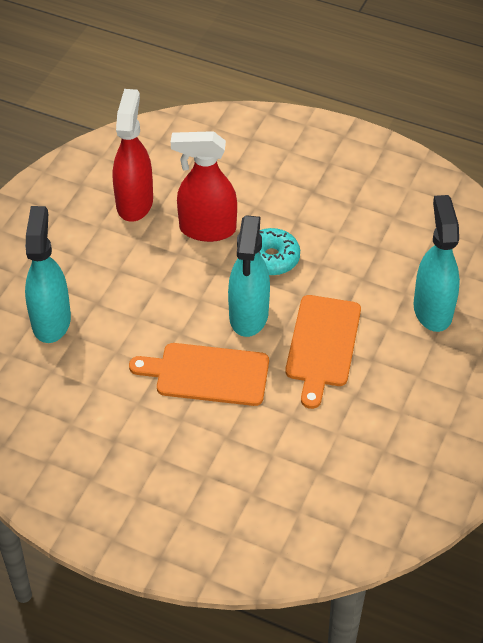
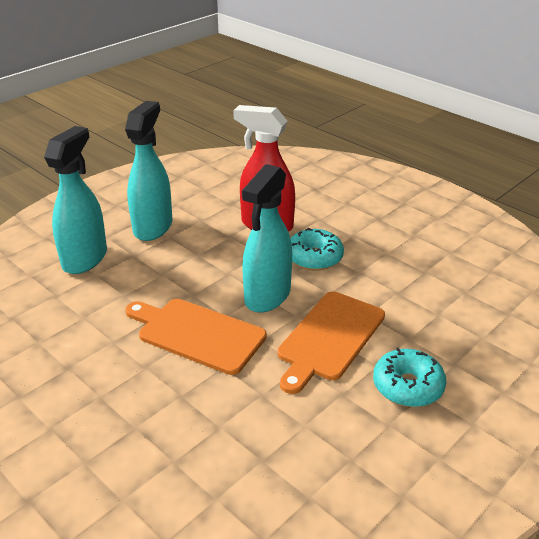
camera: 20 degrees right, 15 degrees down
red spray bottle [113,89,153,222] -> none
turquoise spray bottle [413,195,460,332] -> turquoise spray bottle moved to [125,101,172,241]
none -> turquoise donut [373,348,446,407]

